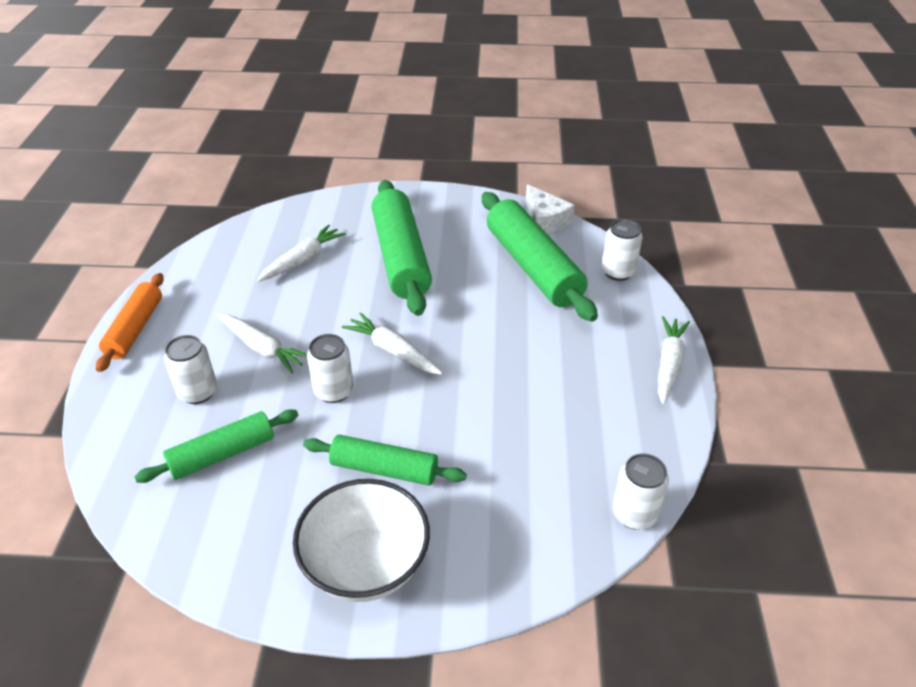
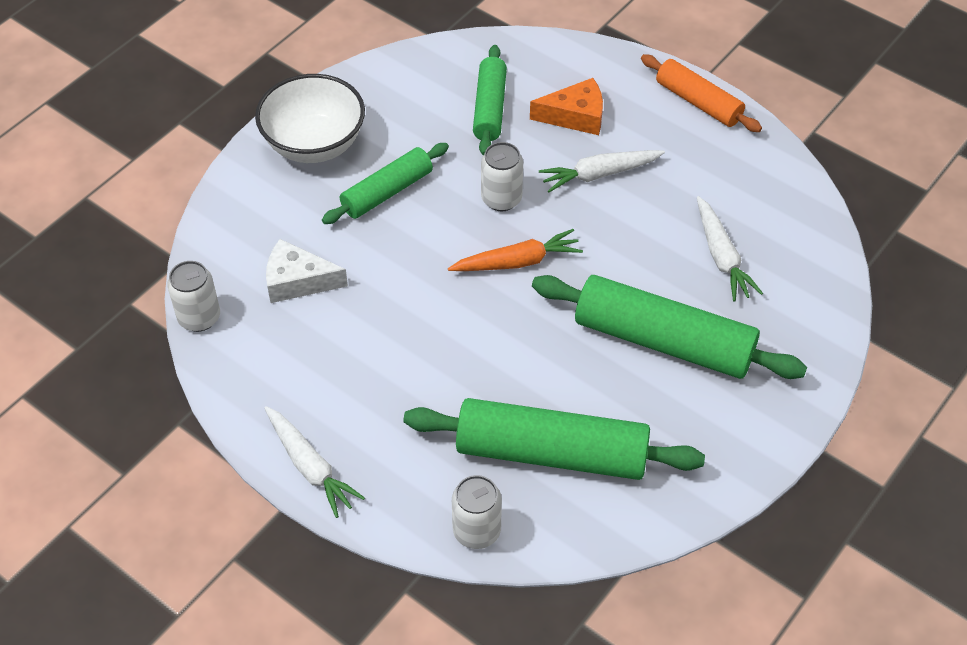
camera: 125 degrees right, 10 degrees up
white can [164,335,217,404] -> orange cheese [530,78,603,135]
white carrot [342,312,443,375] -> orange carrot [448,229,583,271]
white cheese [526,184,575,233] -> white cheese moved to [266,239,348,303]

